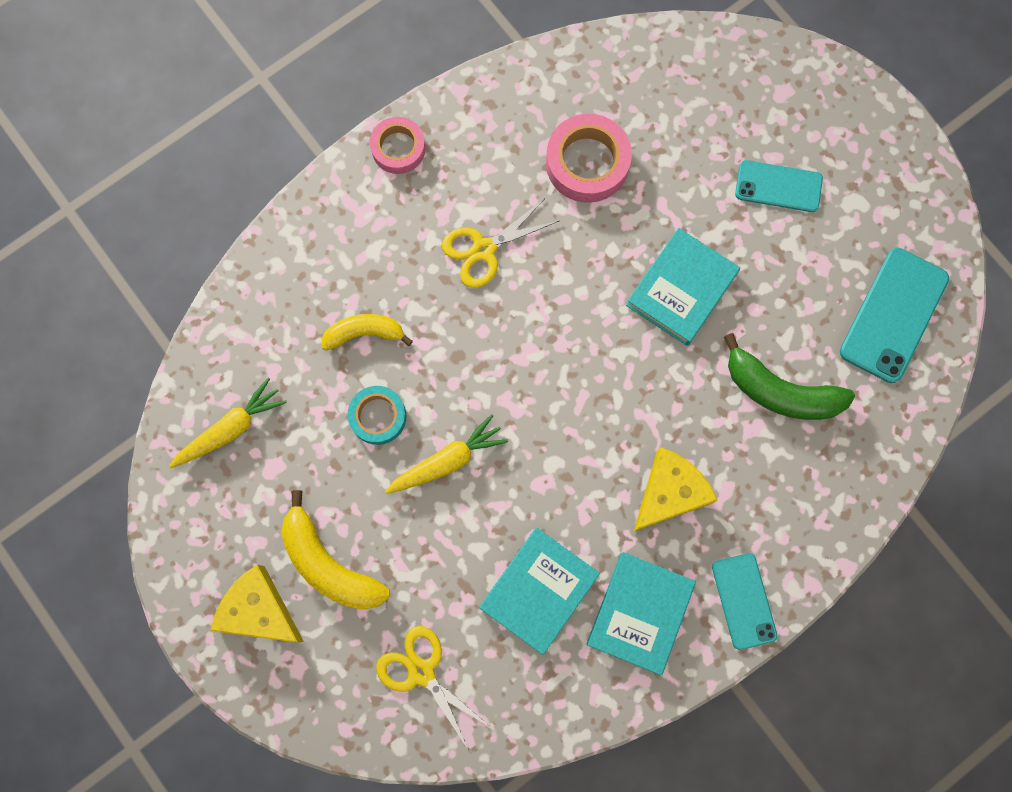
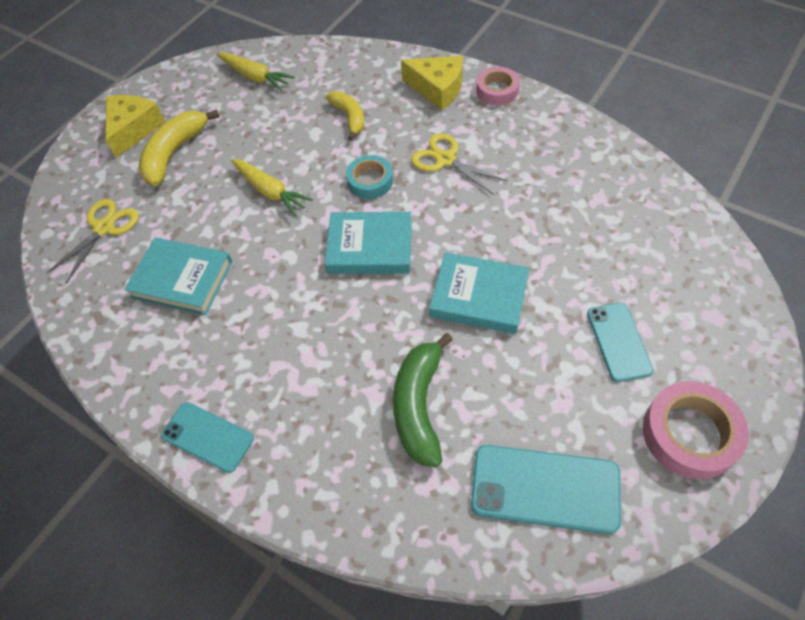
camera: 75 degrees right, 20 degrees down
turquoise tape [348,386,407,445] -> turquoise tape moved to [346,155,393,199]
pink tape [546,114,632,203] -> pink tape moved to [643,381,749,480]
turquoise book [586,552,696,675] -> turquoise book moved to [325,212,412,274]
yellow cheese [633,447,718,532] -> yellow cheese moved to [401,56,463,110]
turquoise phone [712,553,778,650] -> turquoise phone turned 60 degrees clockwise [161,402,254,473]

